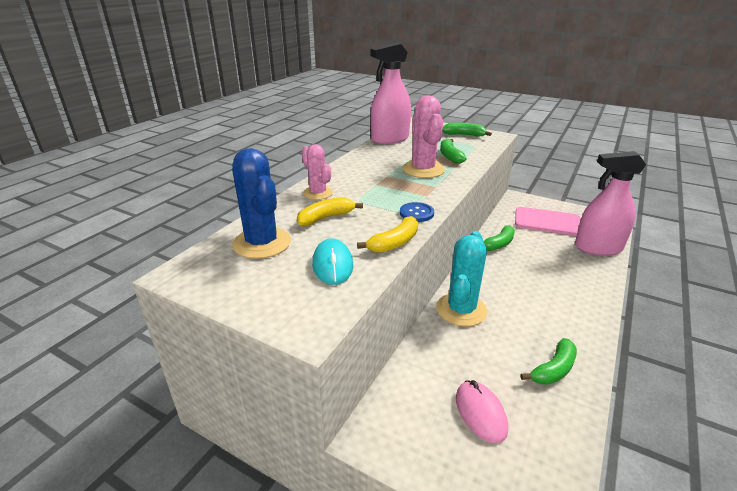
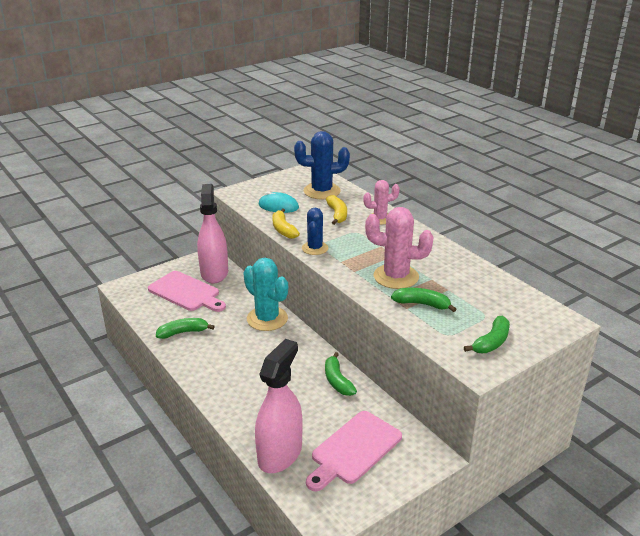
camera: 115 degrees right, 0 degrees up
pink spray bottle [371,43,411,144] -> pink spray bottle moved to [197,184,228,283]
blue button [400,202,434,222] -> blue cactus [302,207,328,255]
pink mouse [456,380,508,443] -> pink cutting board [148,271,226,312]
green banana [520,338,577,385] -> green banana turned 90 degrees clockwise [156,318,215,339]

